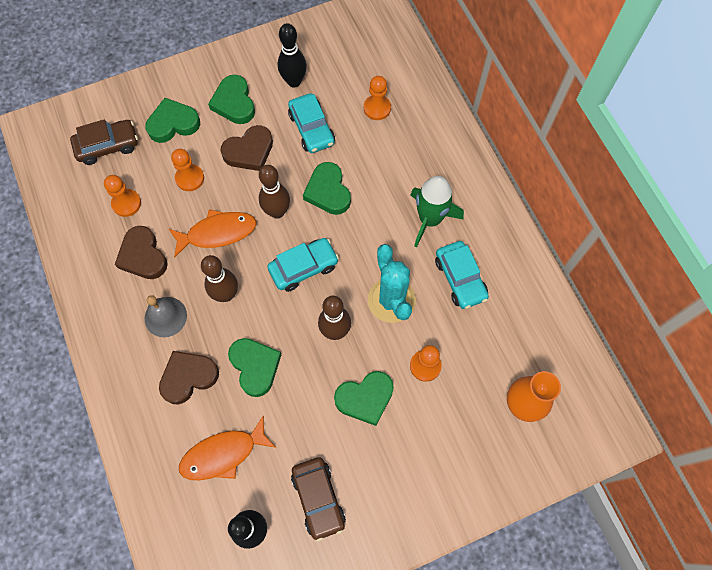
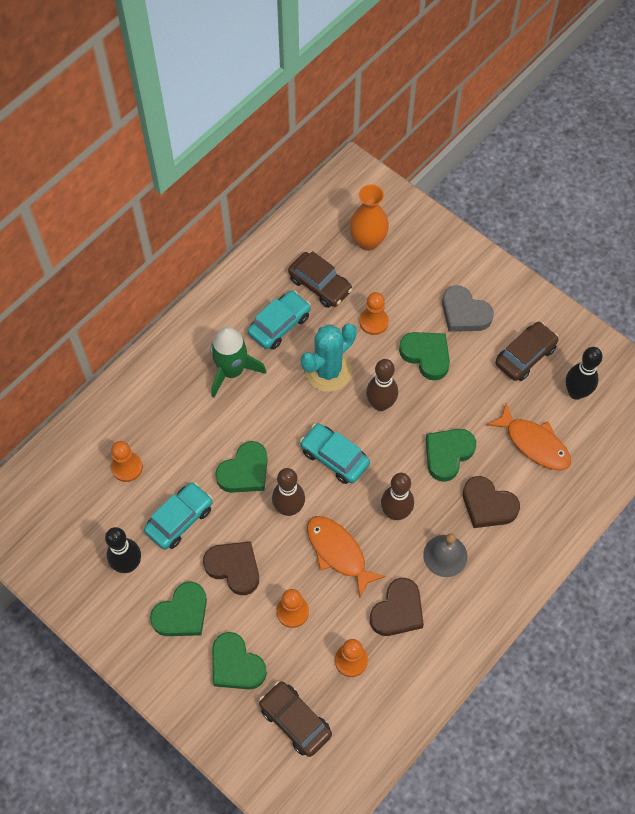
camera: 115 degrees left, 5 degrees down
none -> brown car [288,251,353,308]
none -> grey heart [442,285,494,332]

